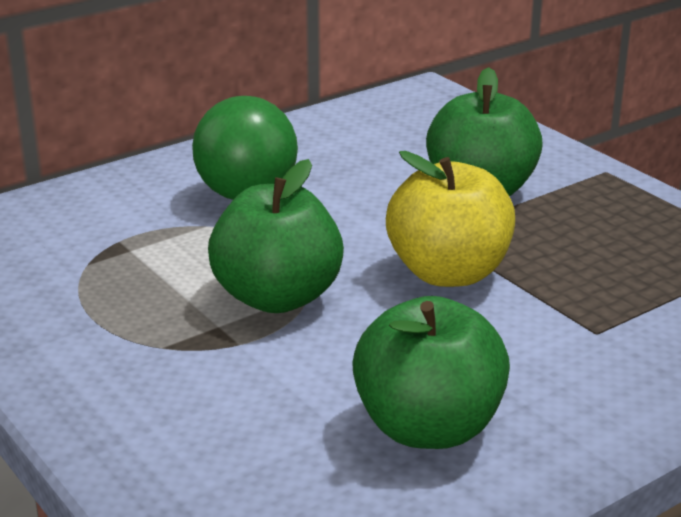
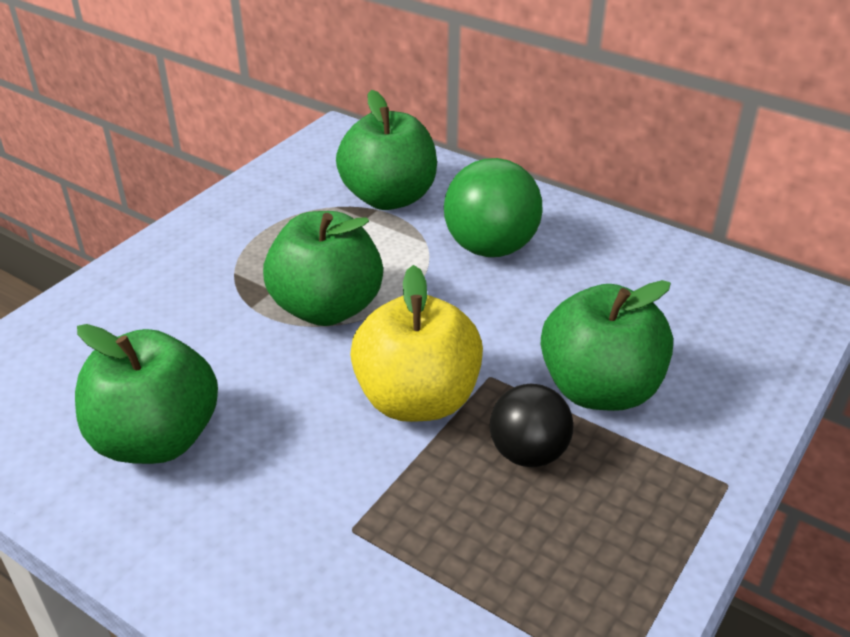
camera: 70 degrees right, 10 degrees up
none -> green apple [336,90,437,210]
none -> black ball [490,384,573,467]

